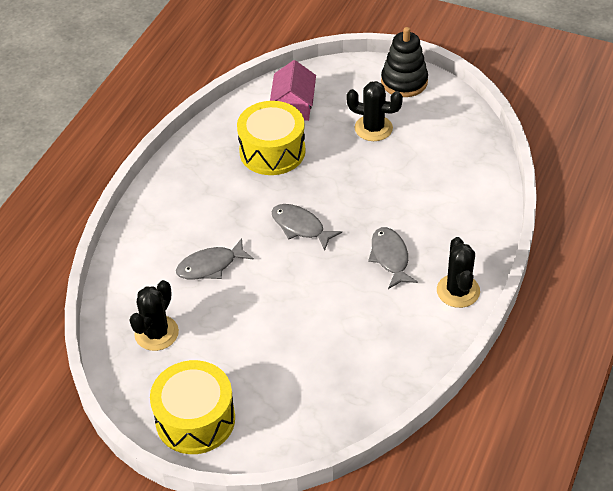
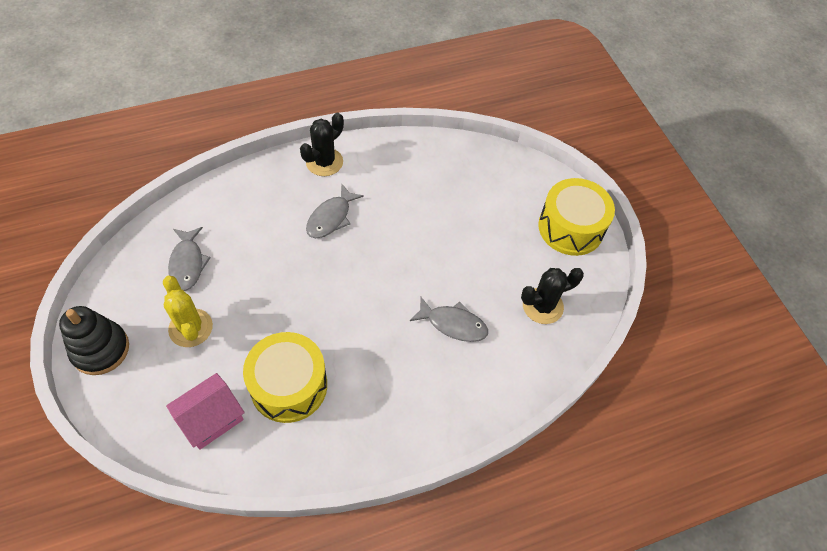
camera: 140 degrees left, 10 degrees up
grey fish [271,204,342,251] -> grey fish moved to [168,227,211,291]
black cactus [346,81,403,141] -> yellow cactus [163,276,213,347]

